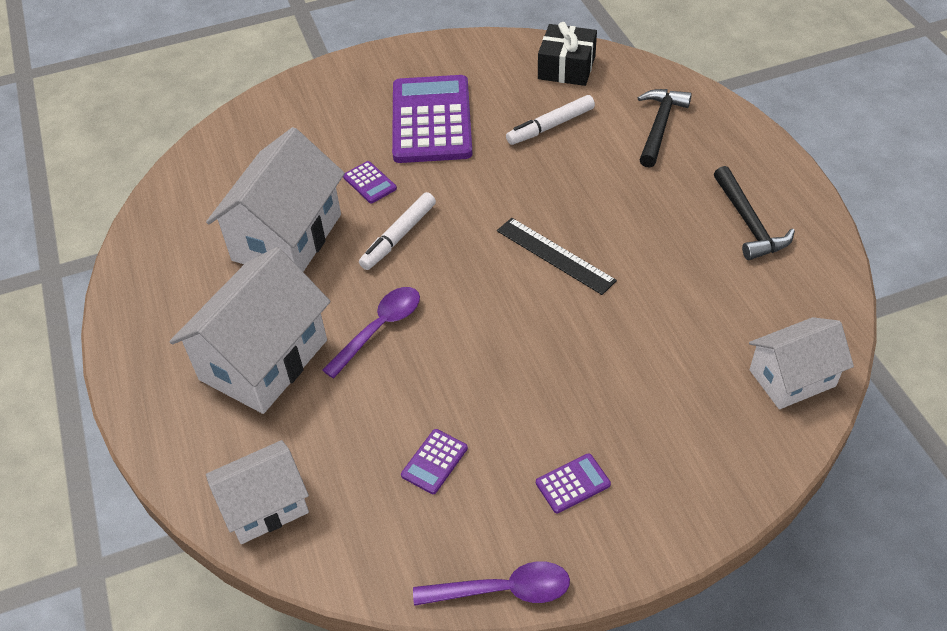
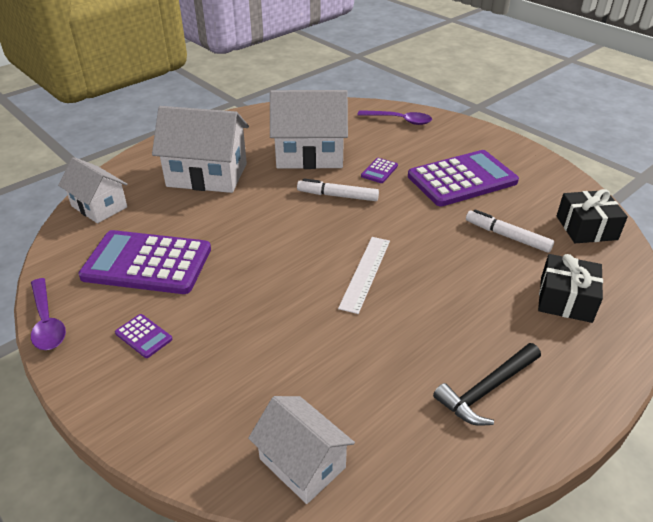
camera: 65 degrees right, 10 degrees down
purple spoon [322,287,420,379] -> purple spoon moved to [358,110,432,125]
purple calculator [401,429,468,494] -> purple calculator [78,230,211,294], size x2.47
black ruler [497,218,617,295] -> white ruler [338,237,390,314]
black hammer [638,89,692,168] -> black gift [538,254,603,323]

